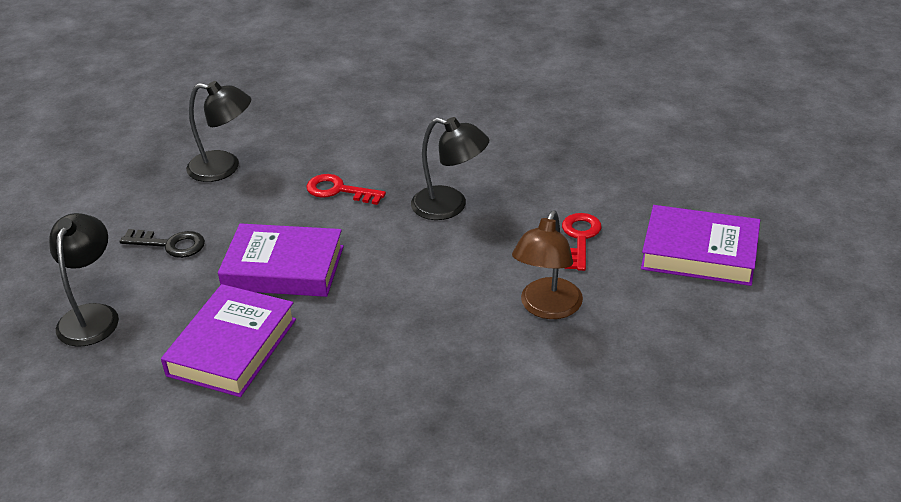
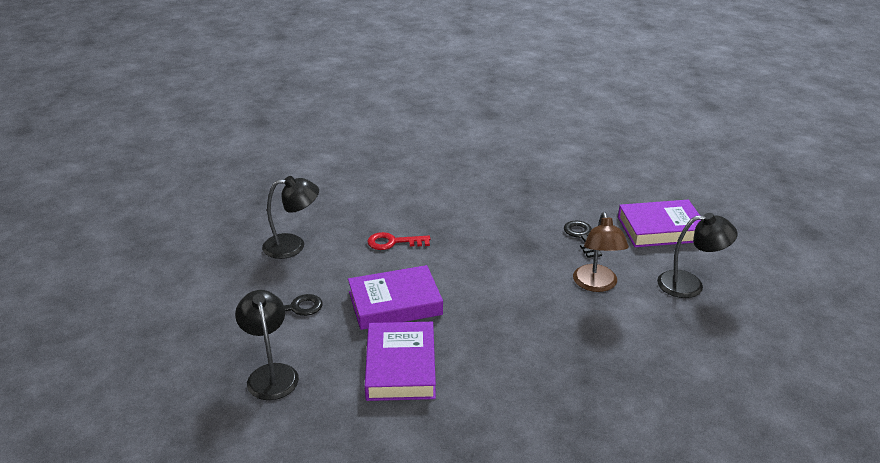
camera: 25 degrees left, 5 degrees down
black lamp [411,117,489,220] -> black lamp moved to [657,213,738,298]
red key [562,213,601,271] -> black key [564,220,602,258]

